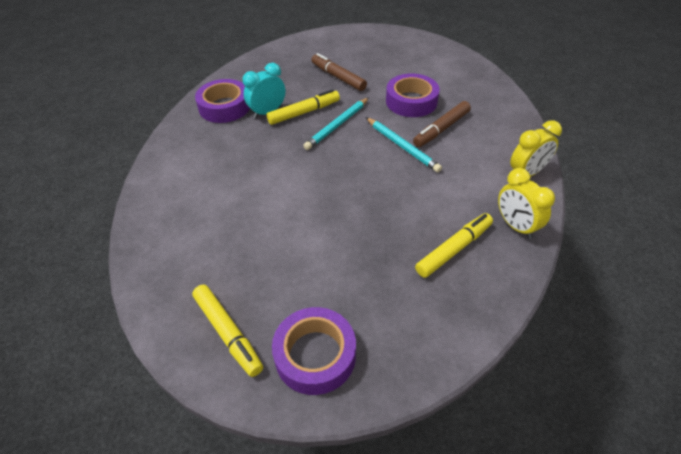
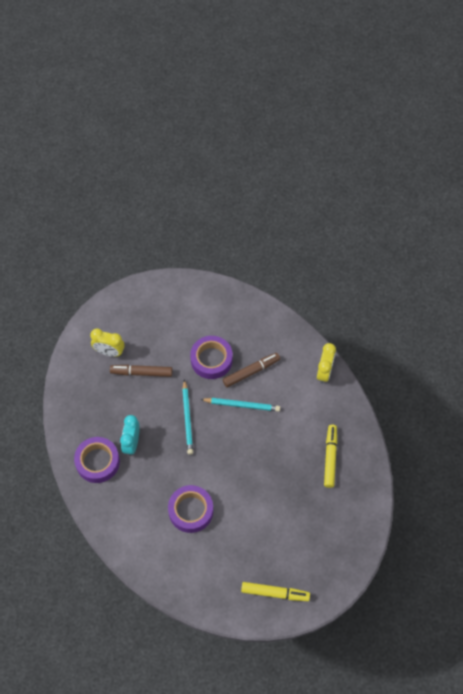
camera: 45 degrees left, 15 degrees up
yellow marker [267,89,340,125] -> none
purple tape [272,307,356,395] -> purple tape moved to [168,485,213,533]
brown marker [413,101,471,147] -> brown marker turned 120 degrees counterclockwise [223,353,280,387]
yellow clock [498,168,555,239] -> yellow clock moved to [90,329,125,357]

